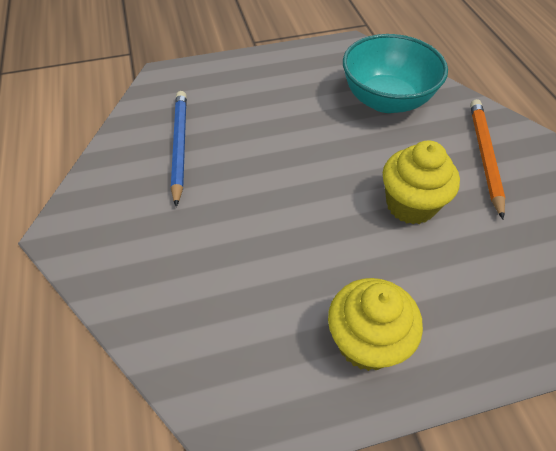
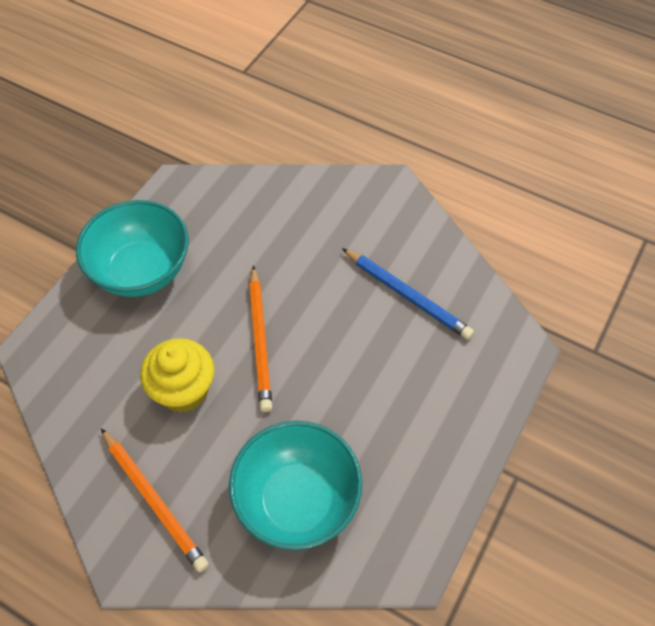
camera: 135 degrees right, 5 degrees up
yellow cupcake [328,278,423,371] -> turquoise bowl [76,200,189,297]
none -> orange pencil [249,265,272,412]

